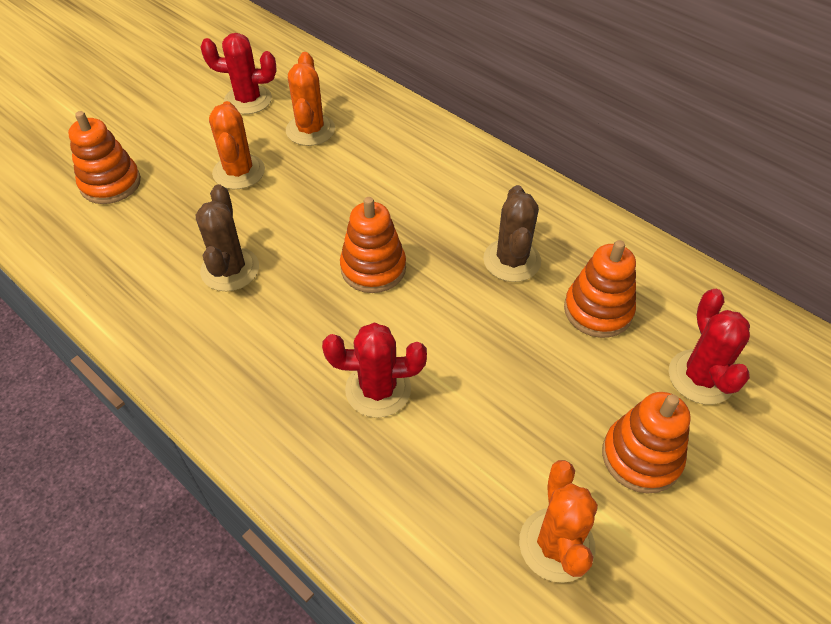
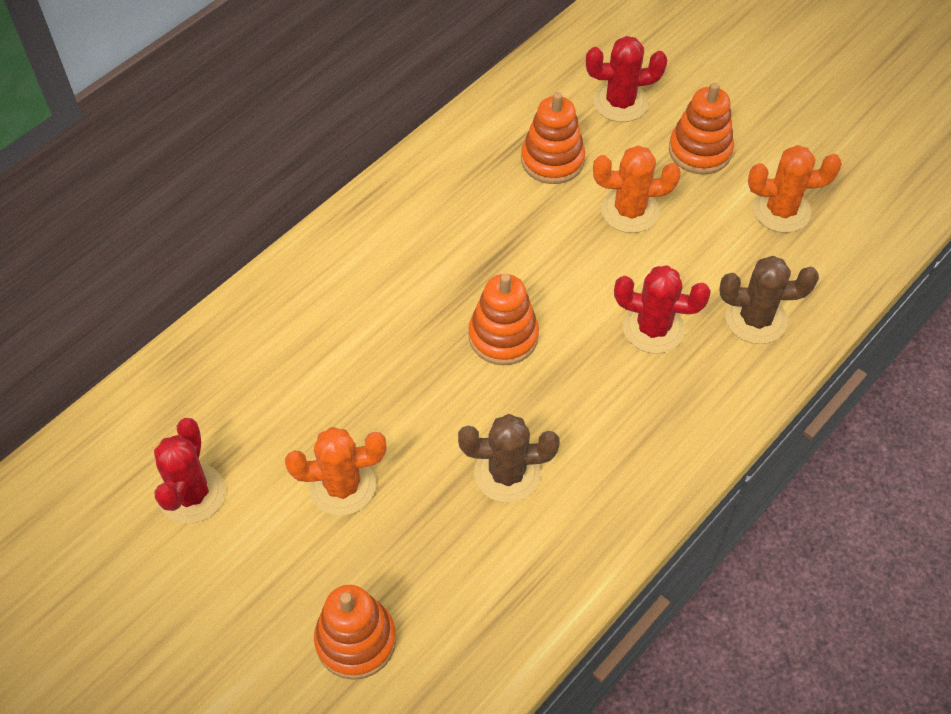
camera: 90 degrees left, 5 degrees up
orange cactus [286,52,335,146] -> orange cactus moved to [593,145,681,233]
red cactus [322,322,427,418] -> red cactus turned 75 degrees counterclockwise [614,265,711,354]
brown cactus [483,185,541,282] -> brown cactus moved to [719,256,819,344]

